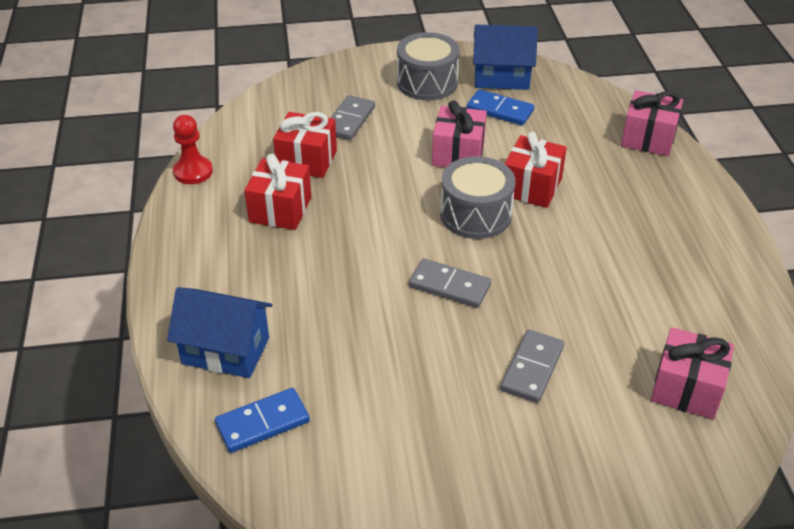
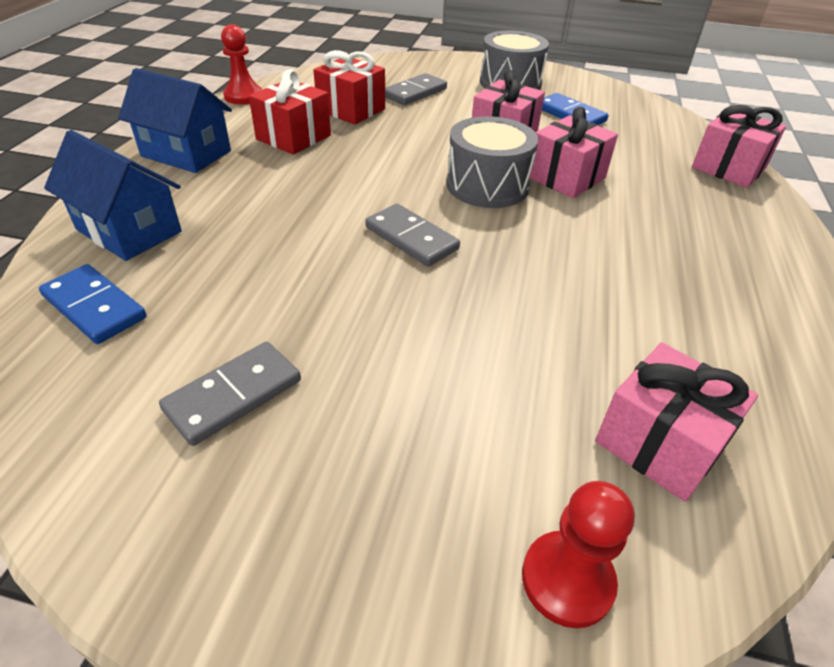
camera: 20 degrees right, 0 degrees up
blue domino [215,388,310,453] -> blue domino turned 45 degrees clockwise [39,264,147,344]
blue house [473,25,538,90] -> blue house moved to [118,68,232,173]
grey domino [500,330,564,403] -> grey domino moved to [159,342,301,446]
red gift [505,132,567,208] -> pink gift [529,107,618,198]
none -> red pawn [522,481,634,628]

